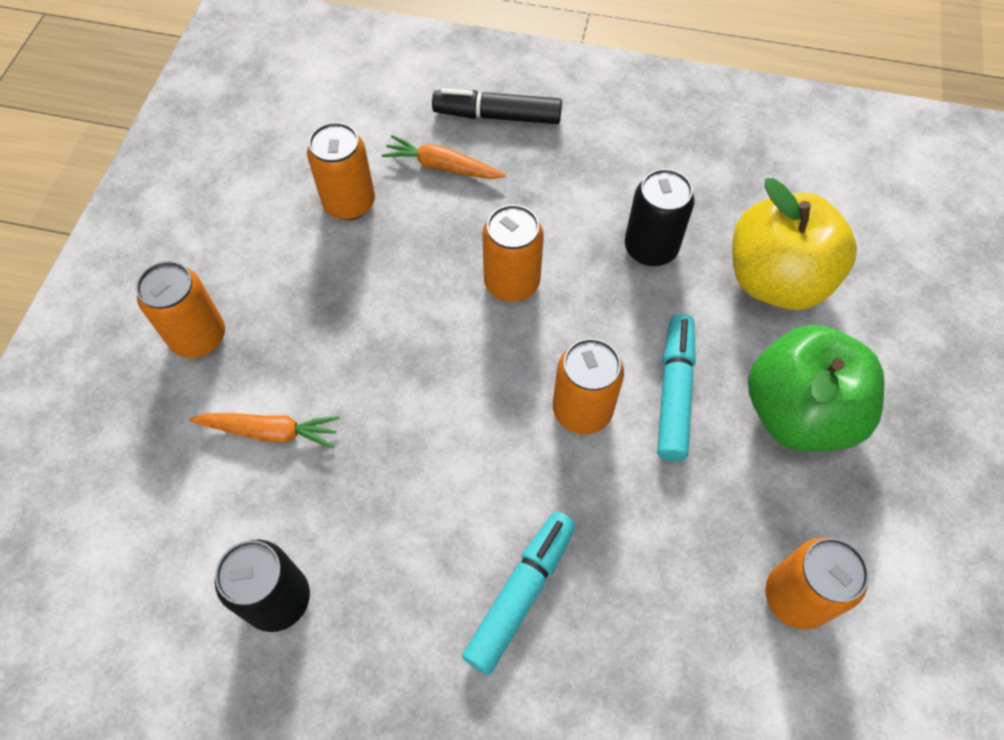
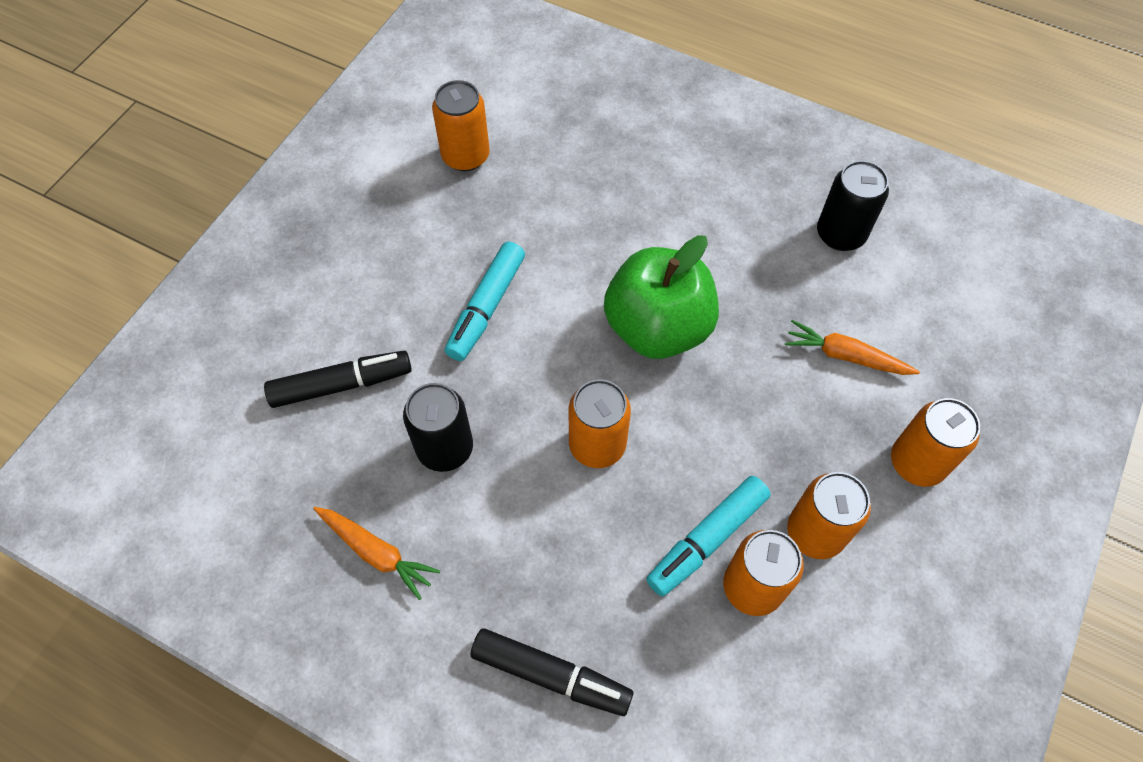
camera: 165 degrees left, 0 degrees up
orange carrot [382,135,506,179] -> orange carrot moved to [313,507,440,600]
turquoise marker [462,511,576,675] -> turquoise marker moved to [646,476,771,597]
orange can [553,338,624,434] -> orange can moved to [787,472,871,559]
yellow apple [733,178,857,310] -> black marker [264,351,412,408]
green apple [748,325,884,452] -> green apple moved to [604,235,719,359]

